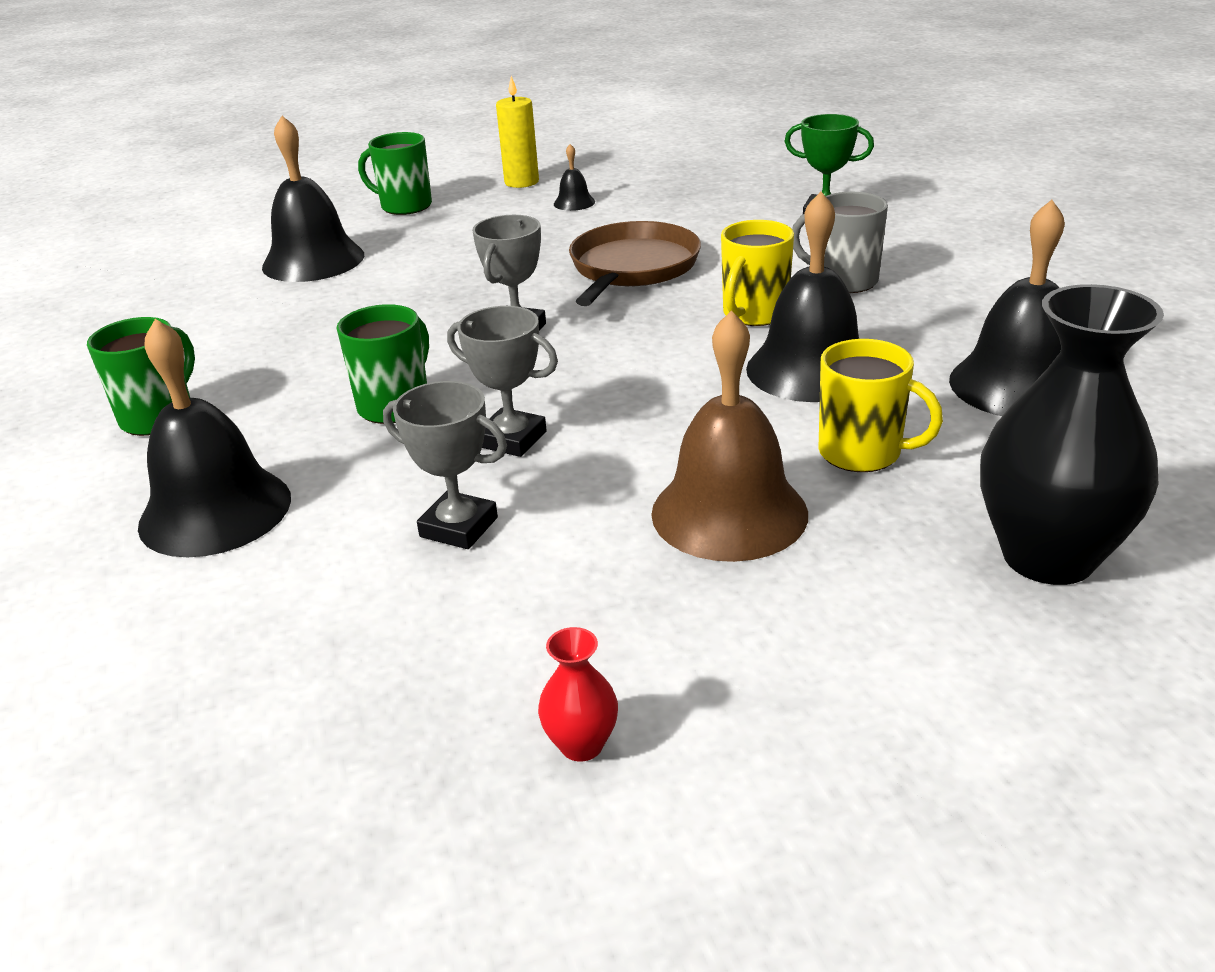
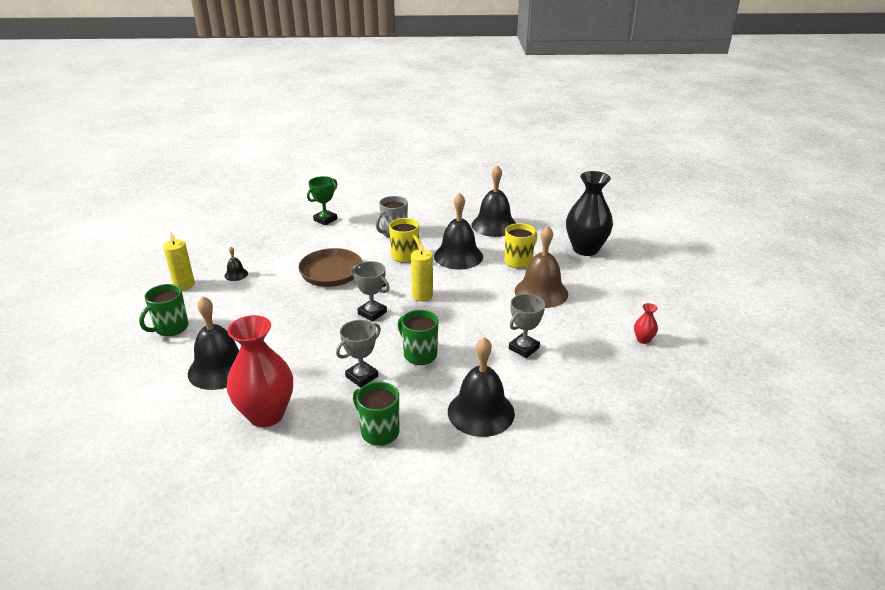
camera: 75 degrees left, 0 degrees up
grey trophy [447,306,558,457] -> grey trophy moved to [336,320,381,388]
none -> red vase [227,315,293,427]
none -> yellow candle [411,241,433,302]

